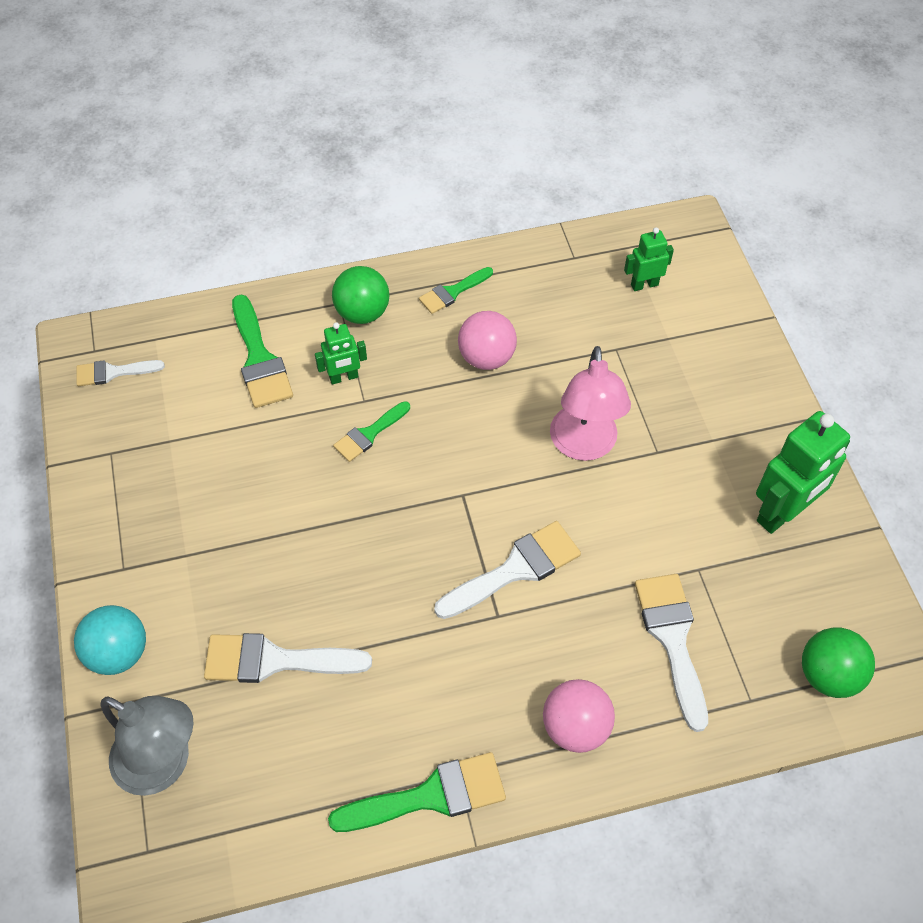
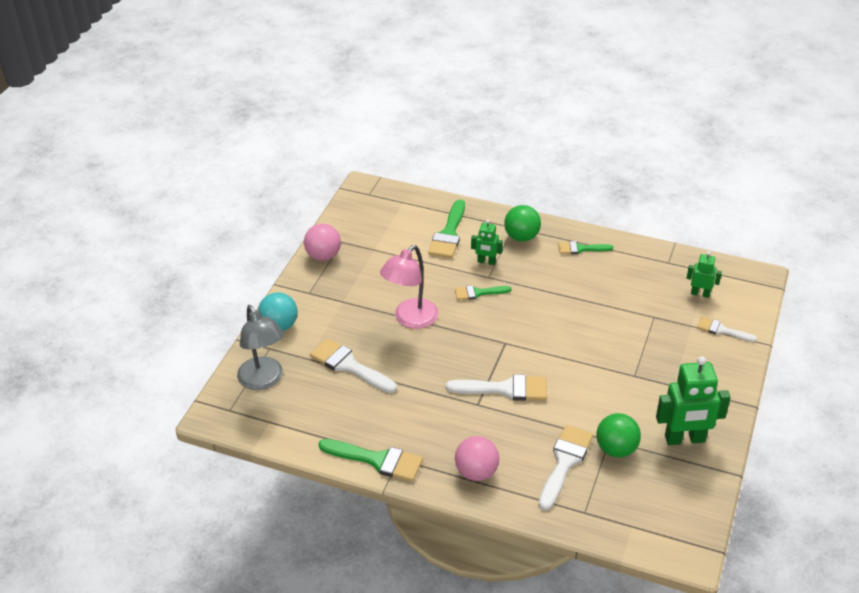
camera: 35 degrees right, 15 degrees down
white brush [76,360,165,386] -> white brush moved to [697,317,757,342]
pink ball [458,311,517,370] -> pink ball moved to [304,224,341,261]
pink lamp [550,346,631,461] -> pink lamp moved to [380,245,438,329]
green ball [802,627,875,698] -> green ball moved to [596,413,641,458]

